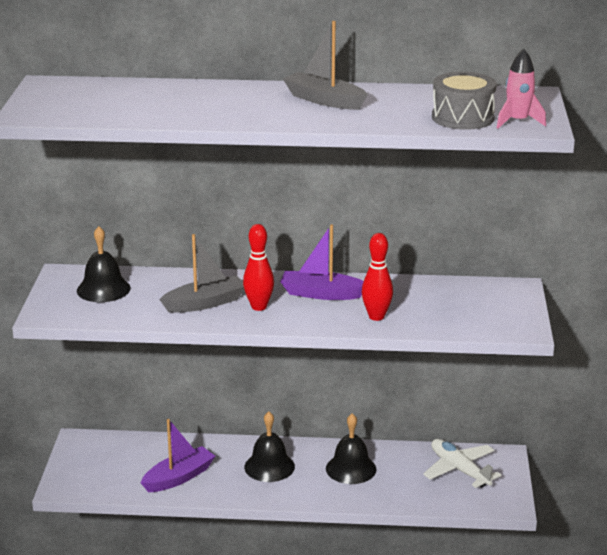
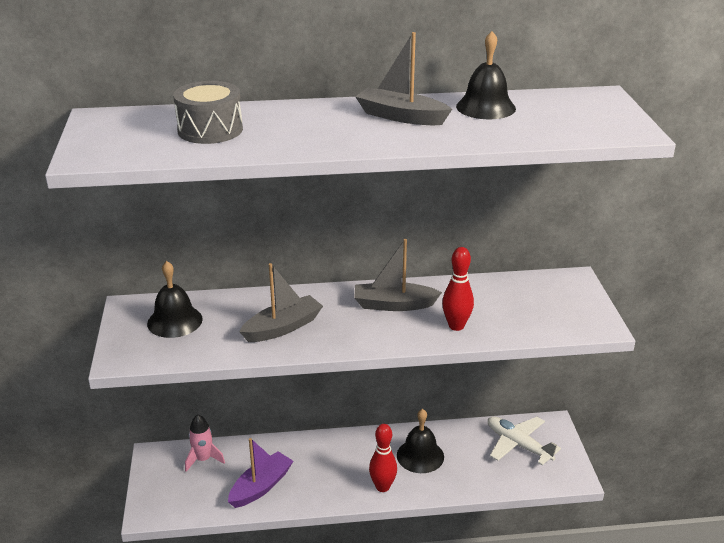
camera: 10 degrees left, 5 degrees up
red bowling pin [243,224,274,311] -> red bowling pin moved to [369,424,397,492]
black bell [244,411,295,482] -> black bell moved to [456,31,516,119]
purple boat [280,224,364,300] -> grey boat [354,239,442,311]
grey drum [432,72,497,130] -> grey drum moved to [173,81,243,144]
pink rocket [497,49,546,129] -> pink rocket moved to [185,414,225,472]

